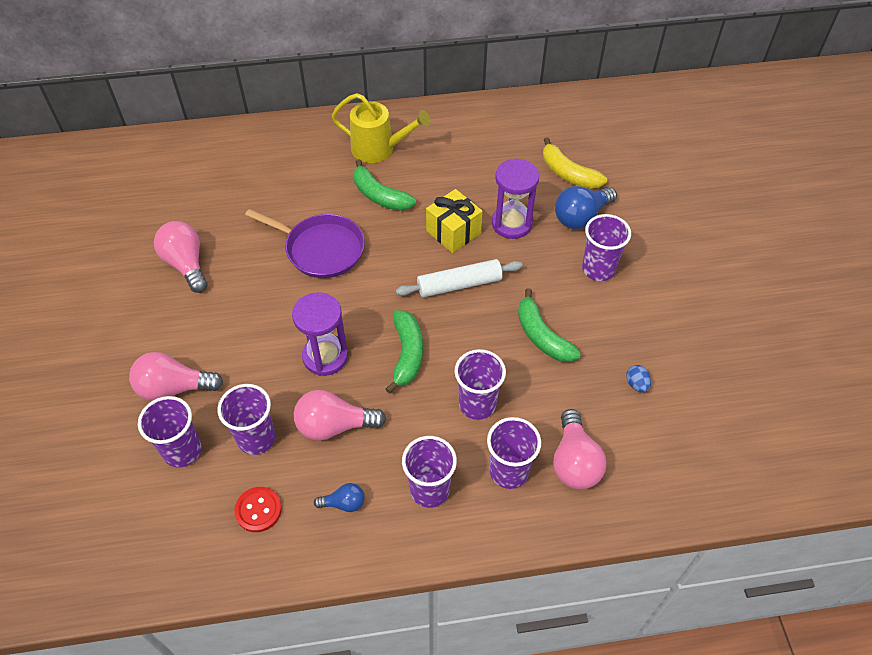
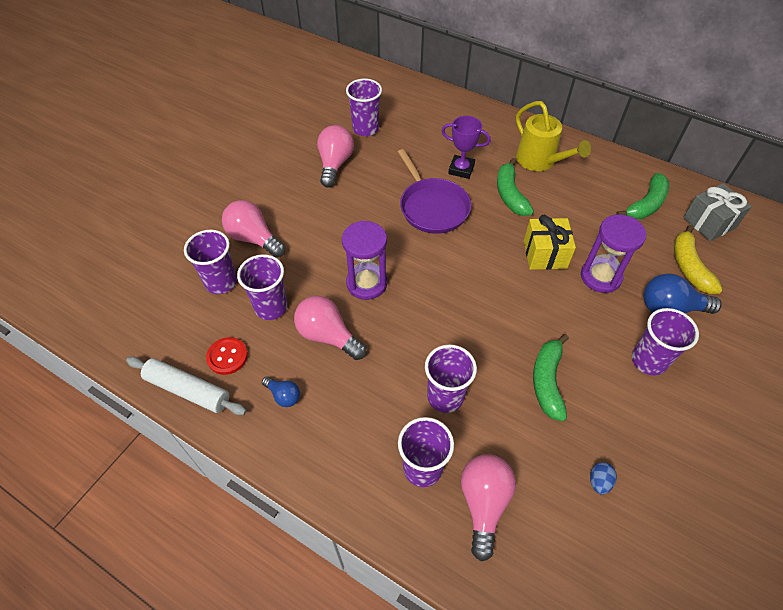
camera: 40 degrees right, 0 degrees up
green banana [386,310,423,394] -> green banana moved to [616,173,669,219]
white rolling pin [396,259,523,297] -> white rolling pin moved to [126,357,247,415]
purple cup [402,436,457,508] -> purple cup moved to [346,79,382,136]
pink light bulb [553,409,607,490] -> pink light bulb turned 150 degrees clockwise [461,454,516,562]
none -> purple trophy [442,116,491,179]
none -> grey gift [683,183,752,241]

